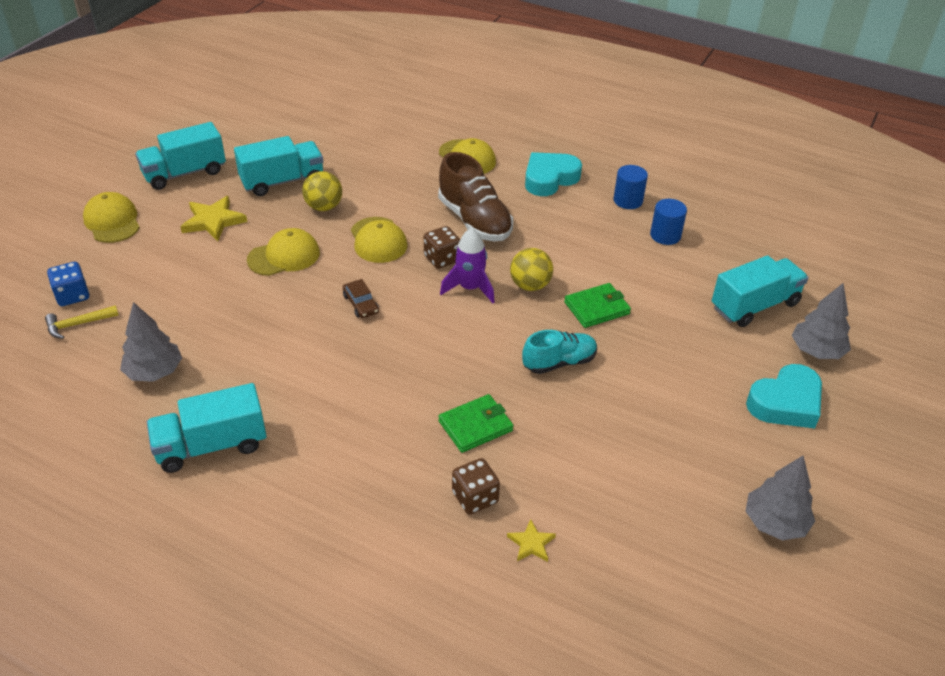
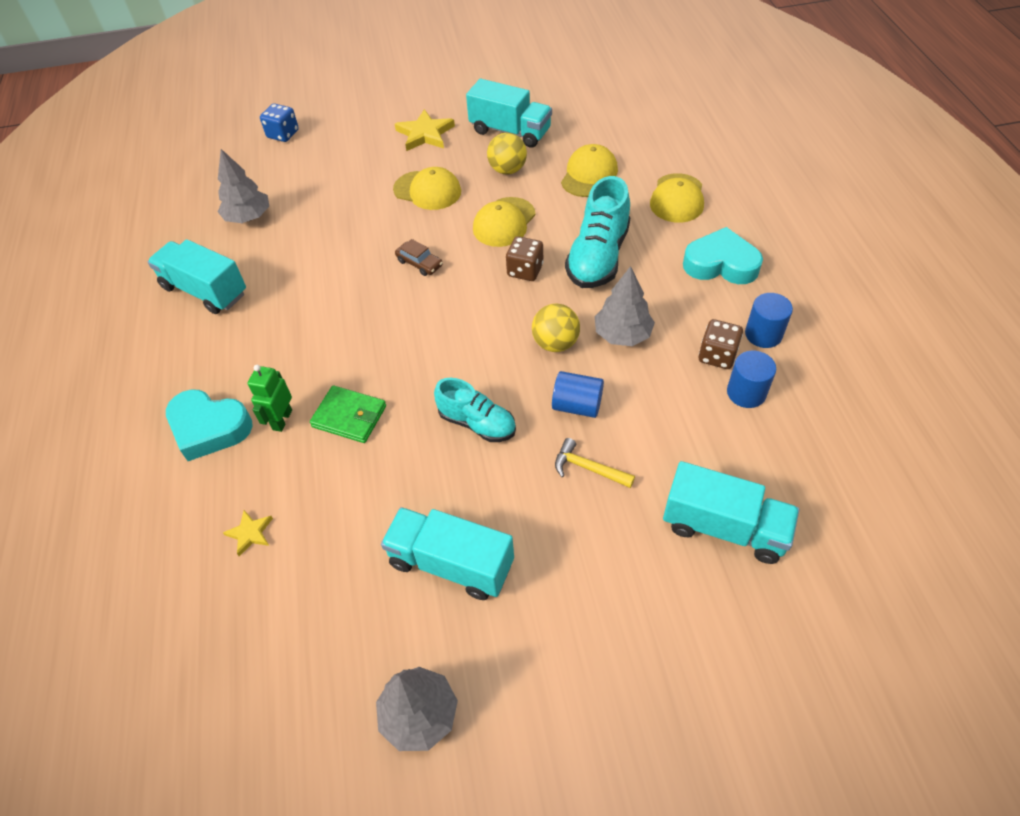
camera: 55 degrees right, 10 degrees up
yellow hammer [45,305,119,339] -> yellow hammer moved to [555,438,635,488]
yellow cap [83,192,140,243] -> yellow cap moved to [561,144,618,197]
turquoise truck [135,122,226,190] -> turquoise truck moved to [381,507,514,600]
brown car [343,279,379,318] -> brown car turned 75 degrees counterclockwise [395,239,443,276]
brown shoe [438,152,513,241] -> turquoise shoe [565,176,630,288]
purple rocket [440,228,495,303] -> none
brown dice [452,458,500,515] -> brown dice moved to [699,319,743,369]
green wallet [564,283,631,328] -> blue cylinder [552,371,604,418]
turquoise heart [746,364,822,429] -> turquoise heart moved to [166,389,253,461]
grey tree [792,283,851,359] -> grey tree moved to [595,266,655,346]
none -> green robot [247,365,292,432]

